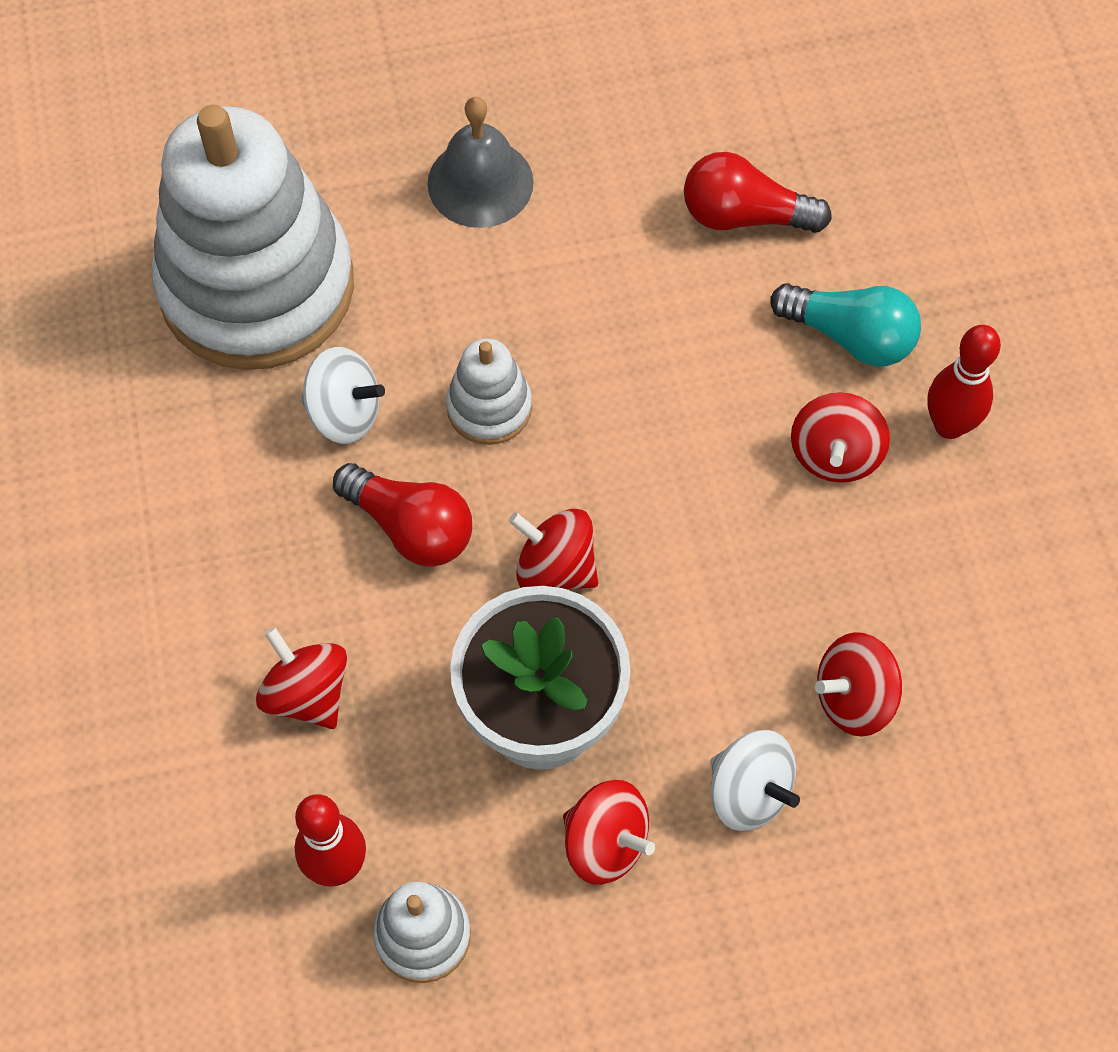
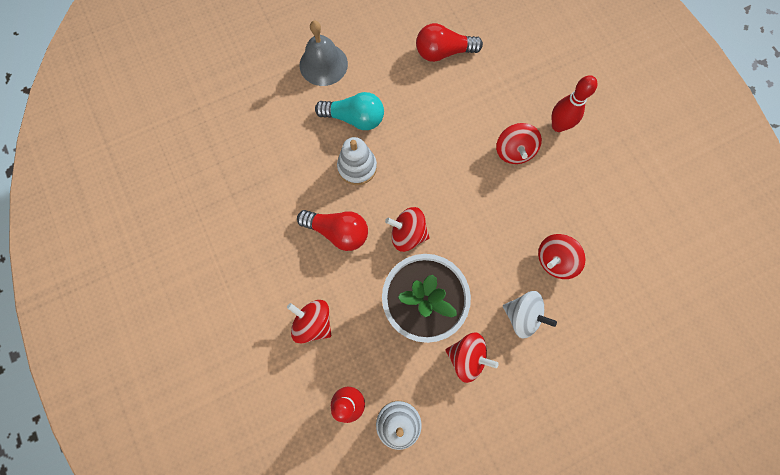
camera: 15 degrees left, 10 degrees up
white stacking toy [152,105,354,370] -> none
white spinning top [301,347,385,444] -> none
turquoise light bulb [770,283,921,367] -> turquoise light bulb moved to [315,92,384,130]

